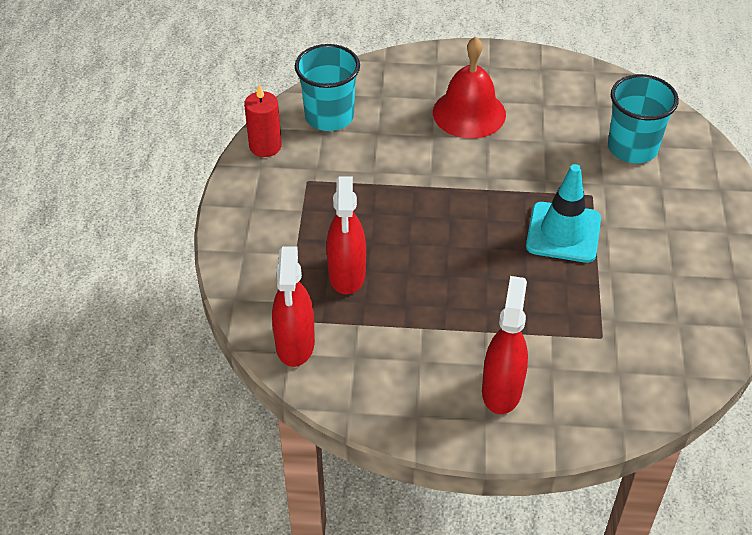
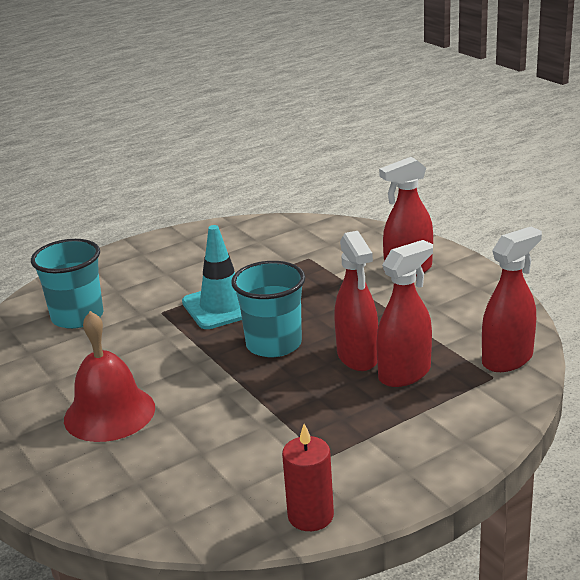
camera: 125 degrees left, 20 degrees down
turquoise cup [295,44,360,131] -> turquoise cup moved to [231,261,305,357]
none -> red spray bottle [334,231,378,371]

